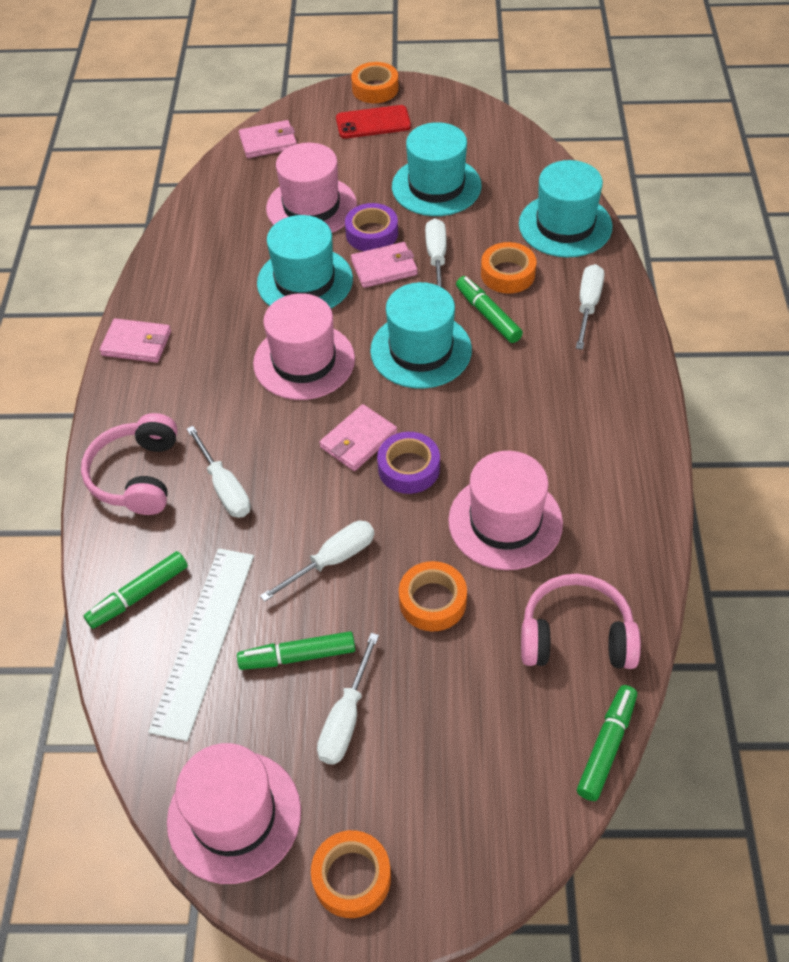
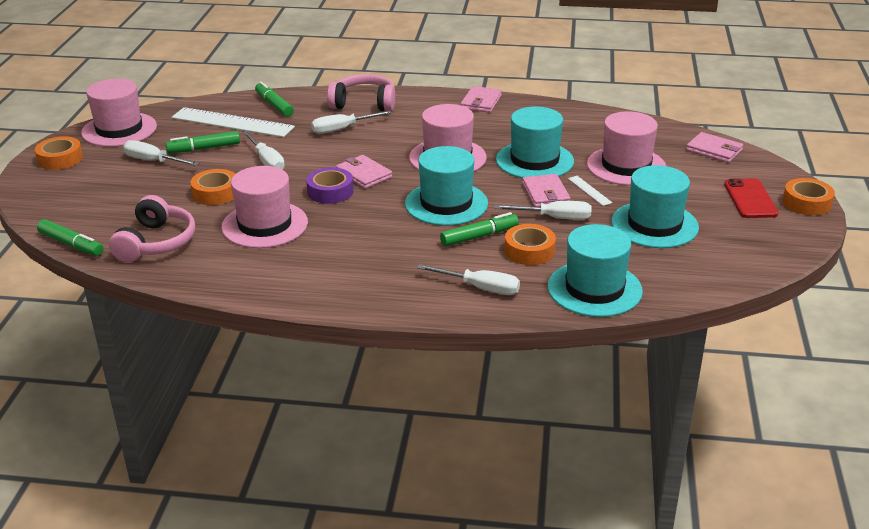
camera: 95 degrees right, 20 degrees down
green marker [237,631,355,670] -> green marker turned 105 degrees counterclockwise [166,131,240,153]
pink wallet [239,120,297,158] -> pink wallet turned 45 degrees counterclockwise [686,132,743,163]
purple tape [345,203,398,251] -> white ruler [568,176,613,206]

